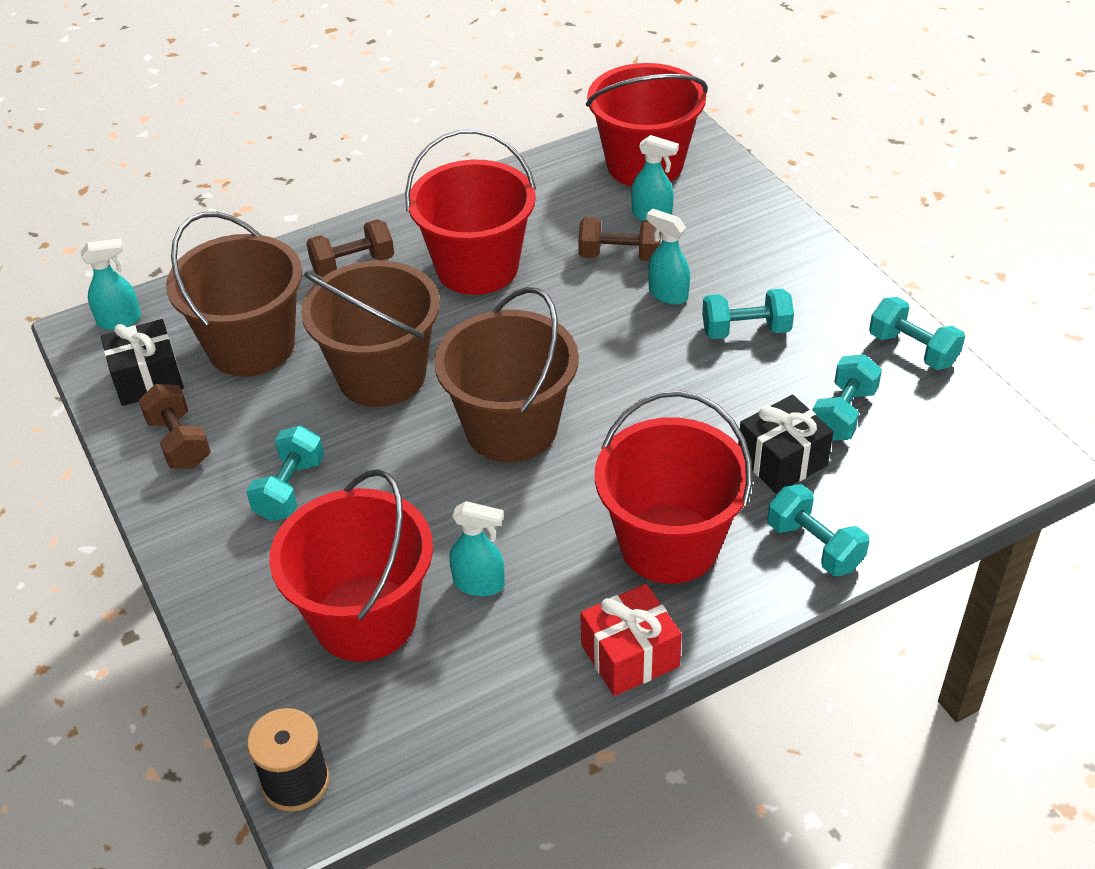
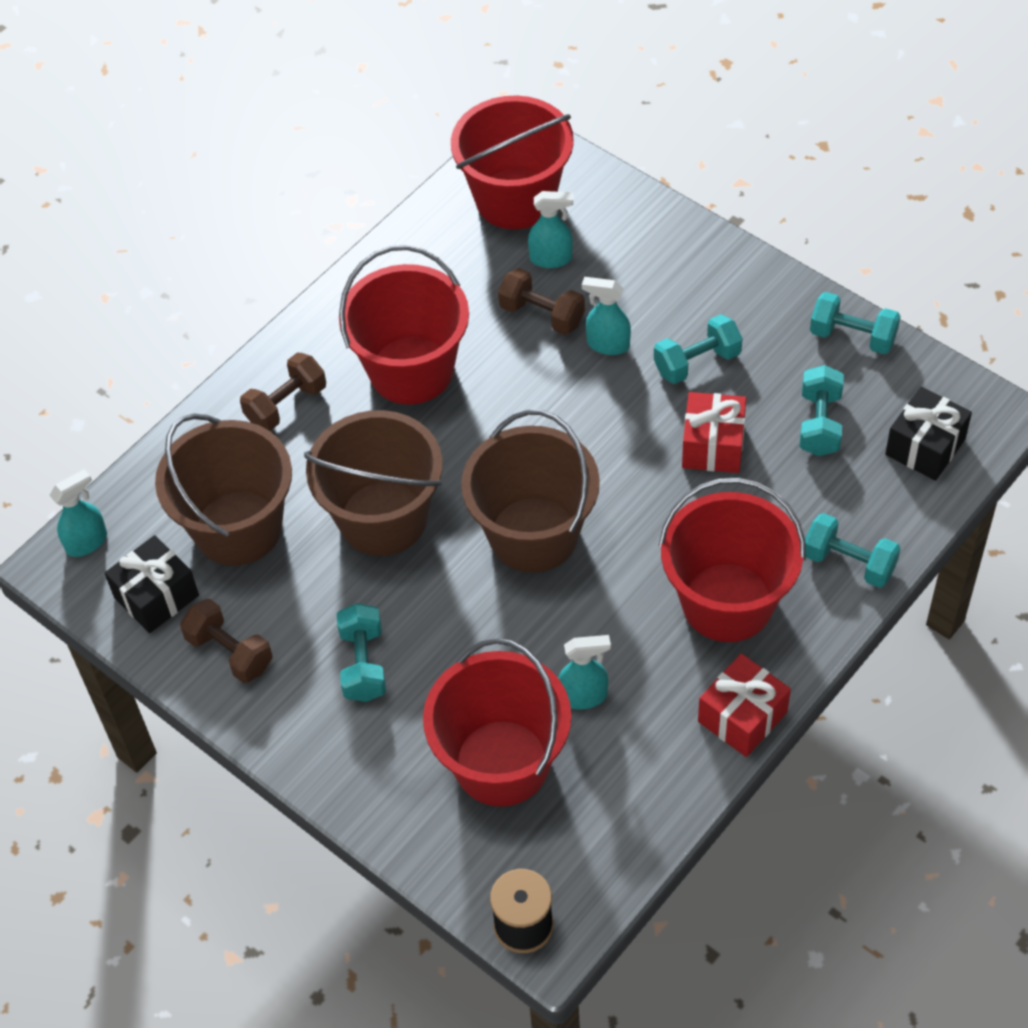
camera: 20 degrees left, 10 degrees up
brown dumbbell [578,217,661,261] -> brown dumbbell turned 45 degrees clockwise [498,268,585,335]
black gift [738,395,834,494] -> black gift moved to [885,387,972,481]
none -> red gift [682,392,746,473]

